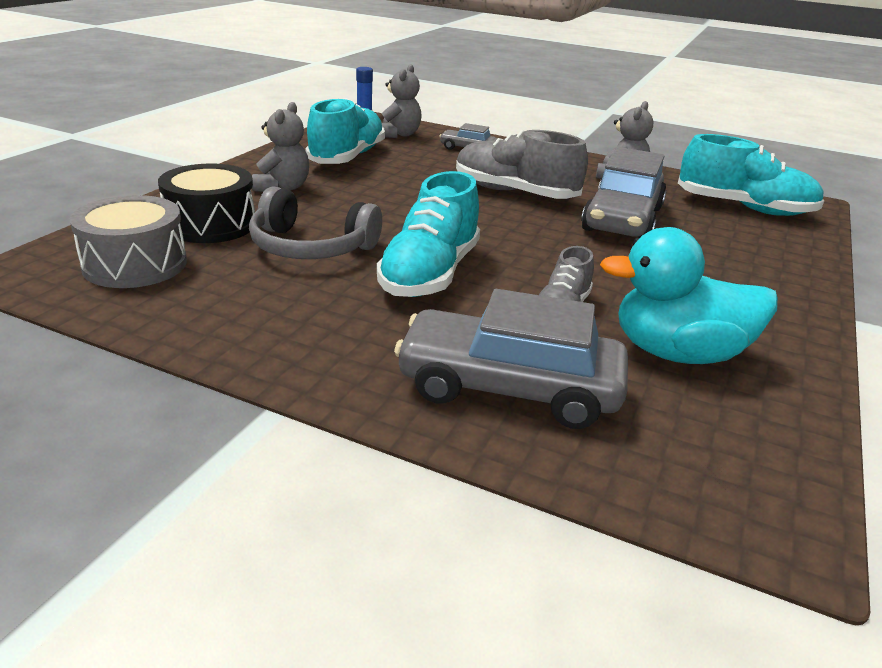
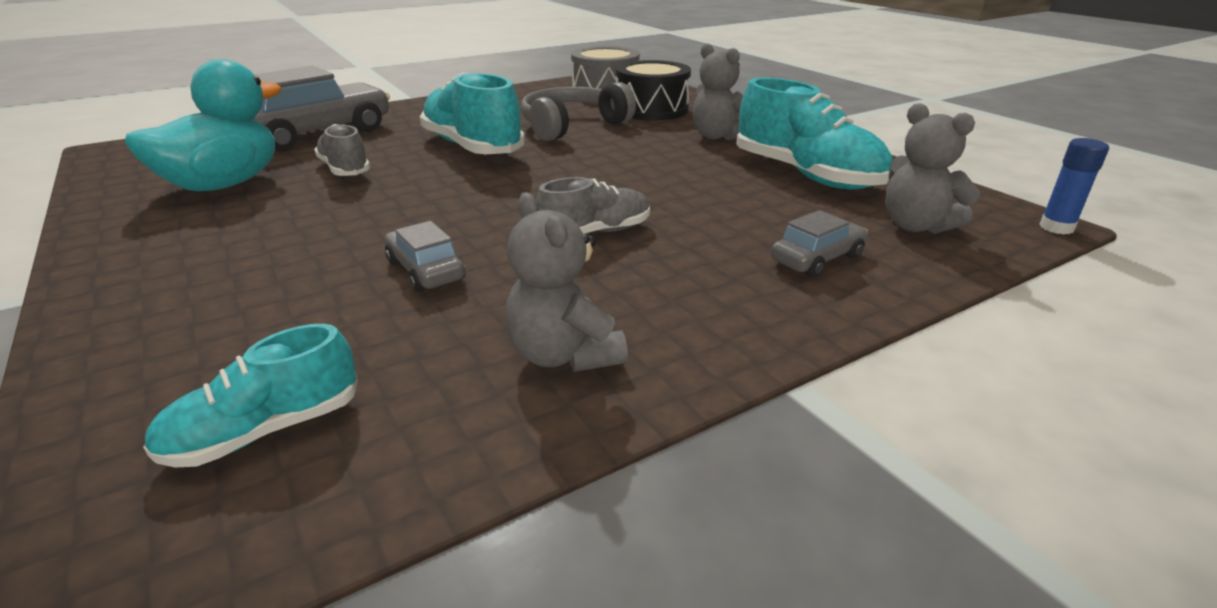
camera: 125 degrees right, 0 degrees up
grey shoe [456,130,588,199] -> grey shoe [536,177,650,234], size x0.58
grey car [581,147,667,238] -> grey car [385,221,465,292], size x0.48
turquoise shoe [678,134,824,216] -> turquoise shoe [143,324,358,468], size x0.58

